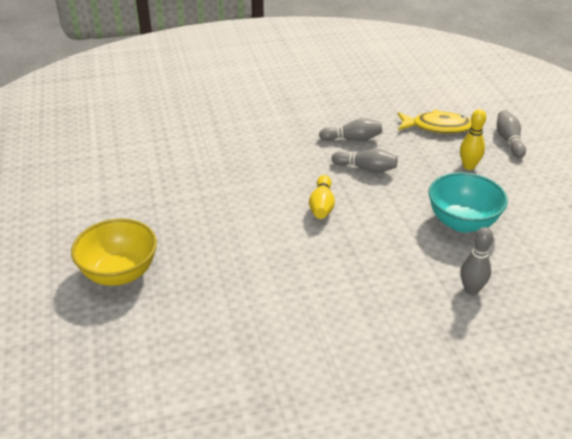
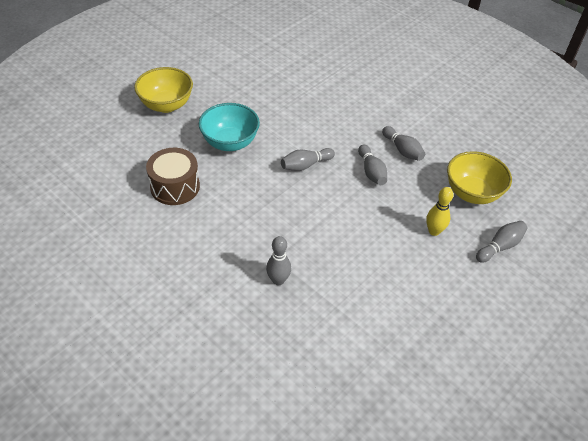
camera: 55 degrees right, 10 degrees up
yellow bowling pin [309,175,335,219] -> grey bowling pin [281,148,335,171]
yellow fish [398,109,472,134] -> yellow bowl [447,151,512,204]
turquoise bowl [429,172,508,232] -> turquoise bowl moved to [199,103,260,151]
none -> brown drum [146,148,200,205]

